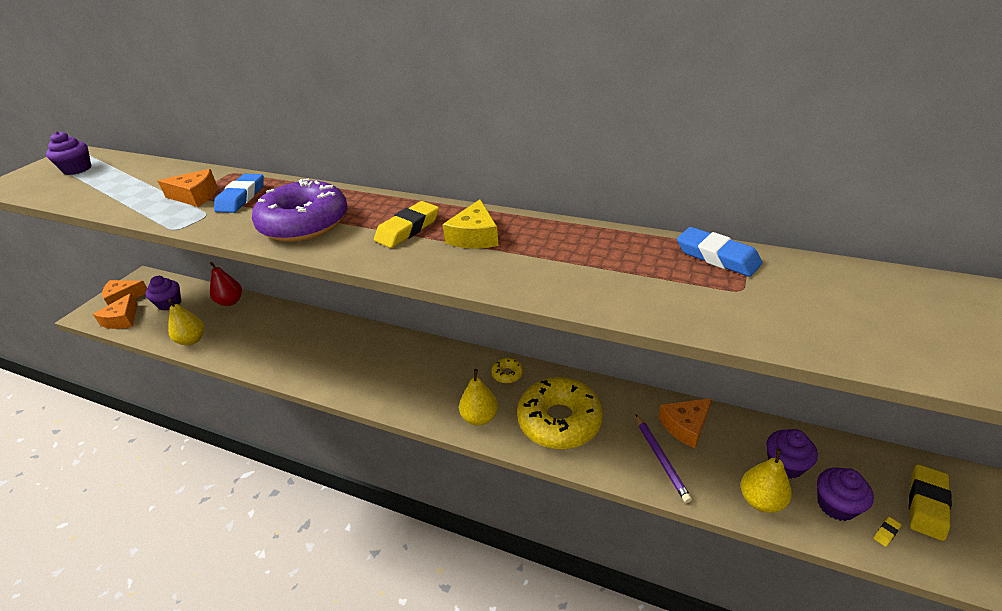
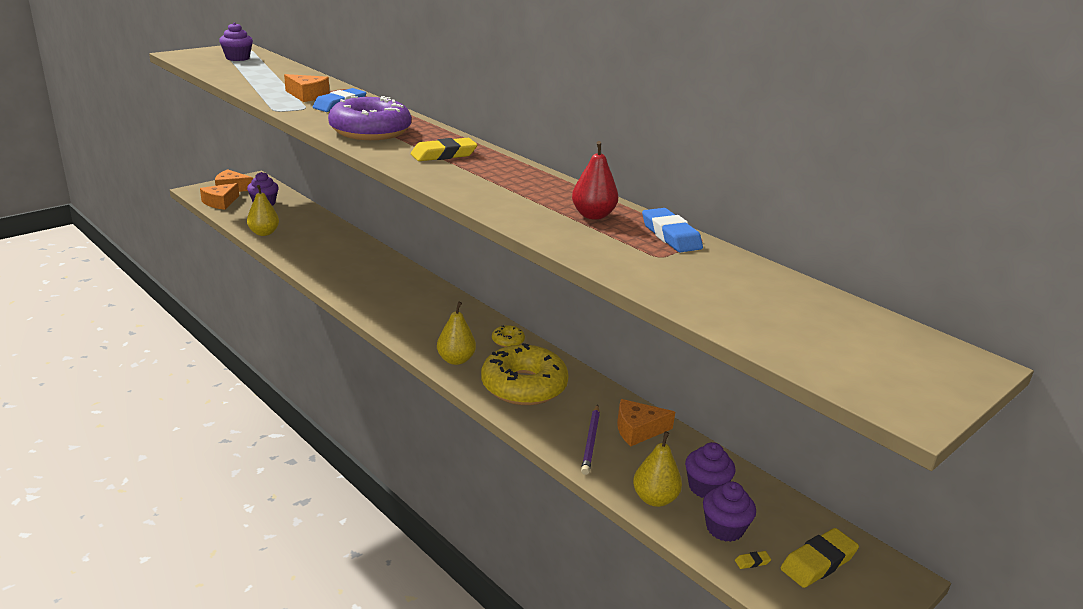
camera: 20 degrees right, 10 degrees down
red pear [210,262,242,306] -> red pear moved to [572,141,618,220]
yellow cheese [443,199,499,249] -> none

